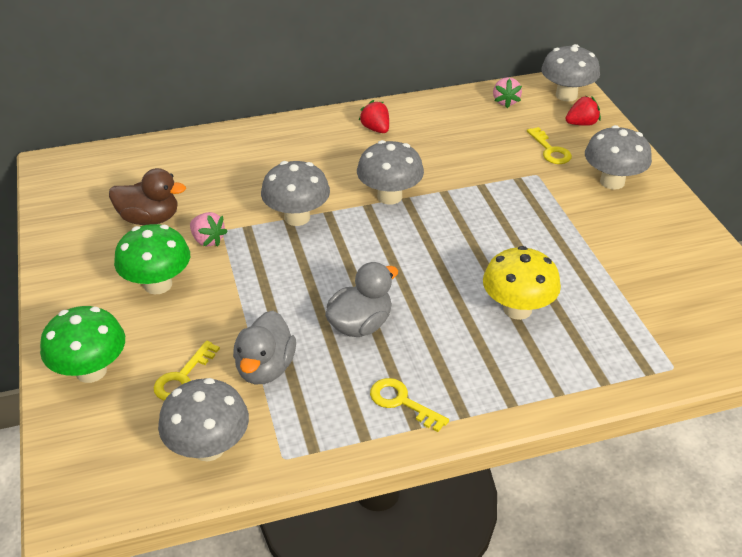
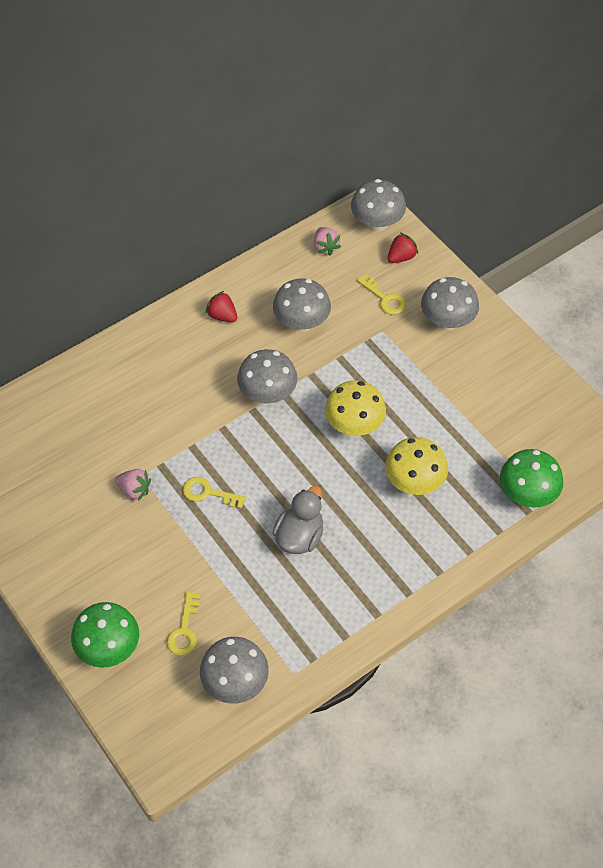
camera: 20 degrees left, 15 degrees up
brown duck [109,168,186,225] -> none
green mushroom [114,224,190,295] -> green mushroom moved to [500,449,563,508]
grey duck [233,311,296,384] -> none
grey mushroom [261,161,330,226] -> grey mushroom moved to [273,278,331,332]
yellow key [370,378,449,432] -> yellow key moved to [183,477,247,509]
none -> yellow mushroom [325,380,386,436]

